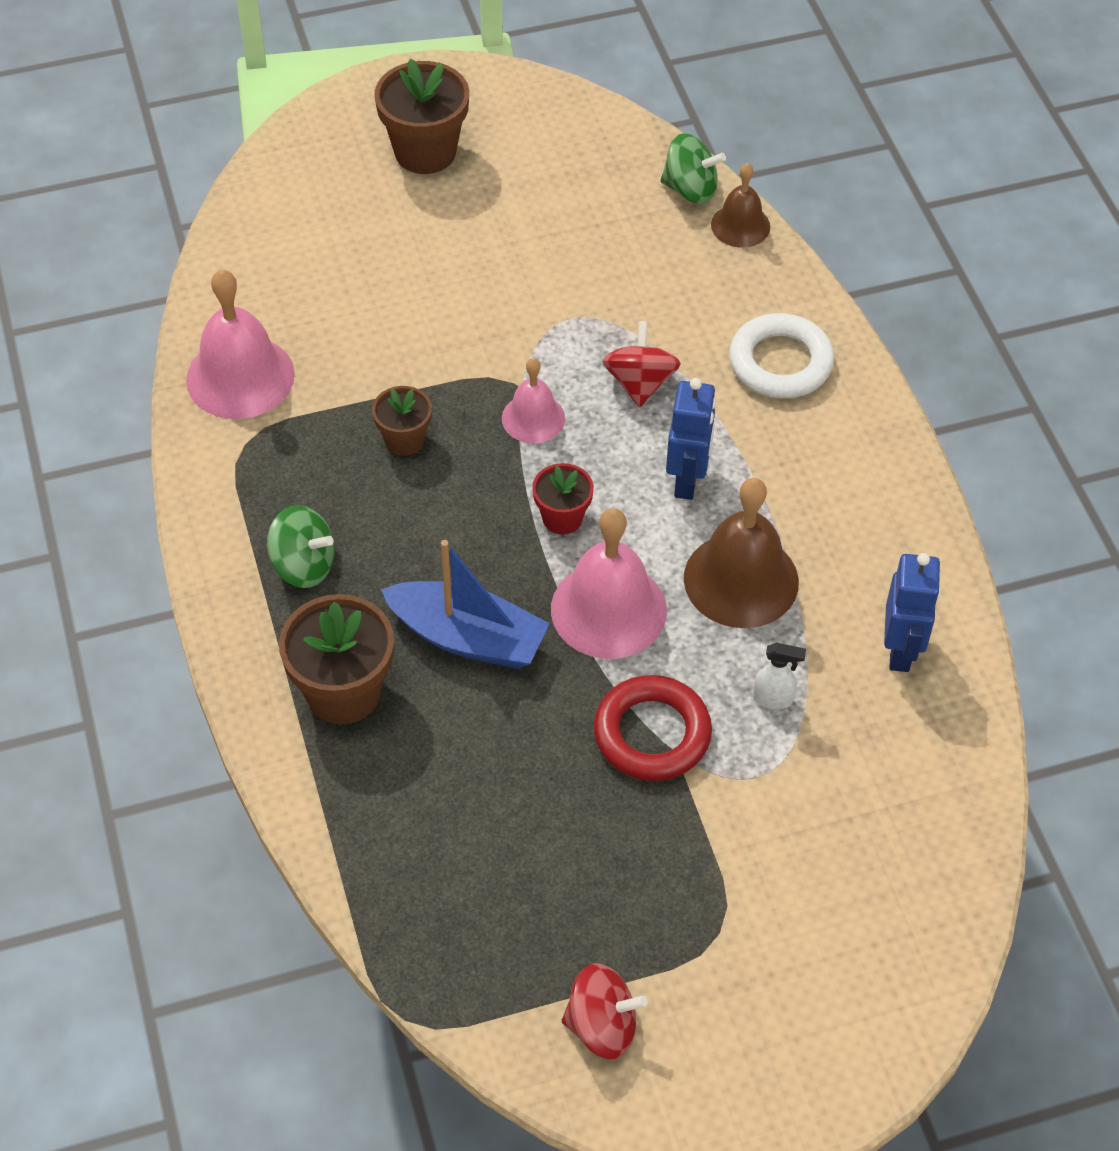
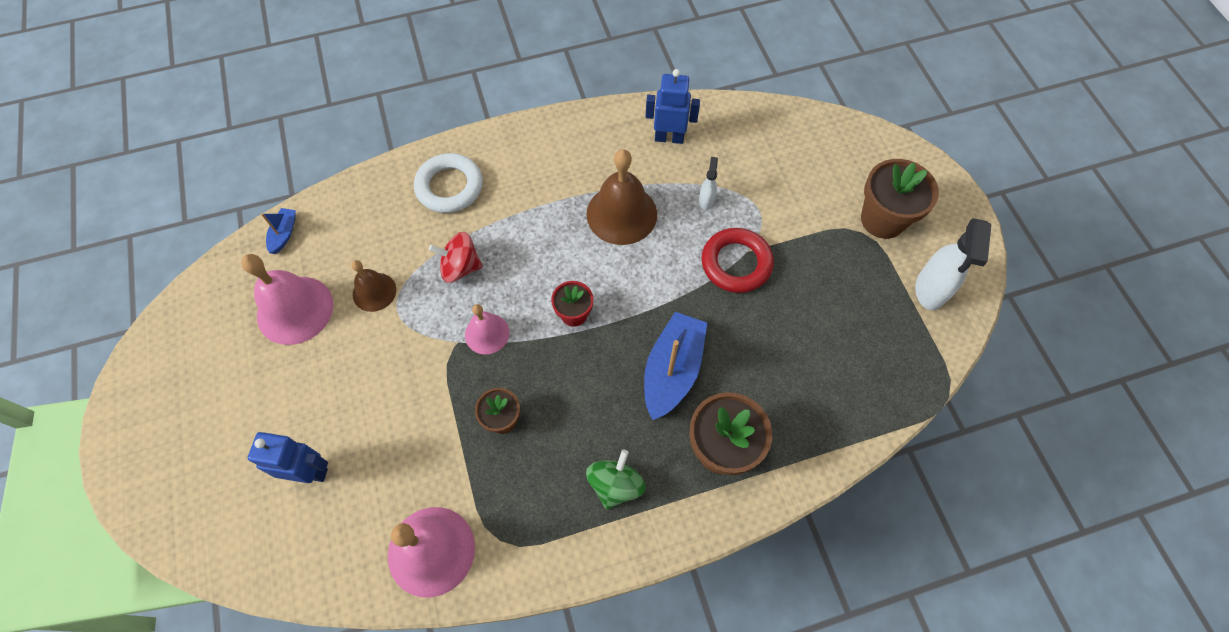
camera: 90 degrees left, 10 degrees up
brown flower pot [374,59,469,174] -> brown flower pot moved to [861,159,939,239]
pink bell [551,508,667,659] -> pink bell moved to [241,254,333,345]
red spinning top [562,963,647,1059] -> white spray bottle [915,218,992,310]
green spinning top [660,133,726,204] -> blue boat [261,208,296,254]
blue robot [666,378,716,500] -> blue robot moved to [248,432,328,483]
brown bell [711,163,770,248] -> brown bell moved to [351,260,396,312]

